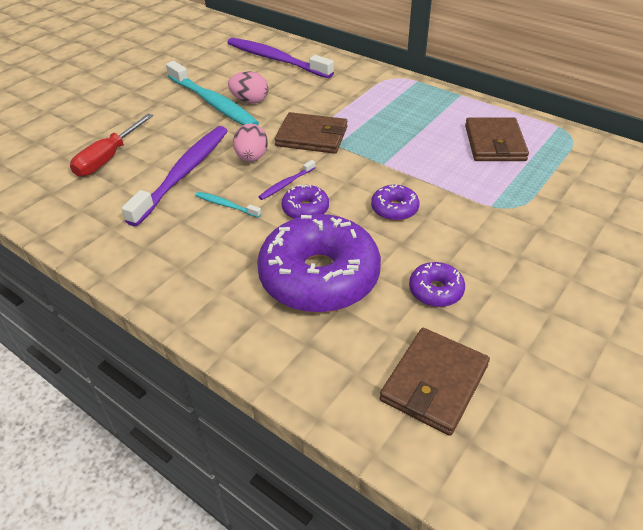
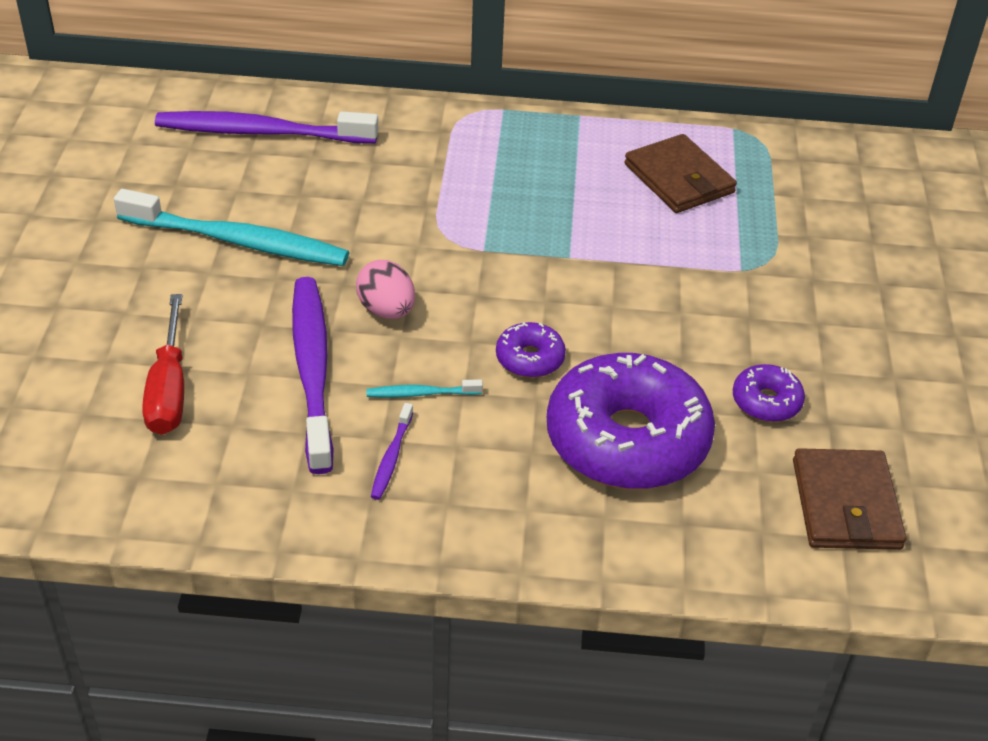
camera: 35 degrees left, 0 degrees up
pink egg [228,71,269,104] -> none
purple toothbrush [259,160,316,200] -> purple toothbrush moved to [371,403,413,500]
brown wallet [275,112,348,154] -> none
purple donut [371,184,419,221] -> none

